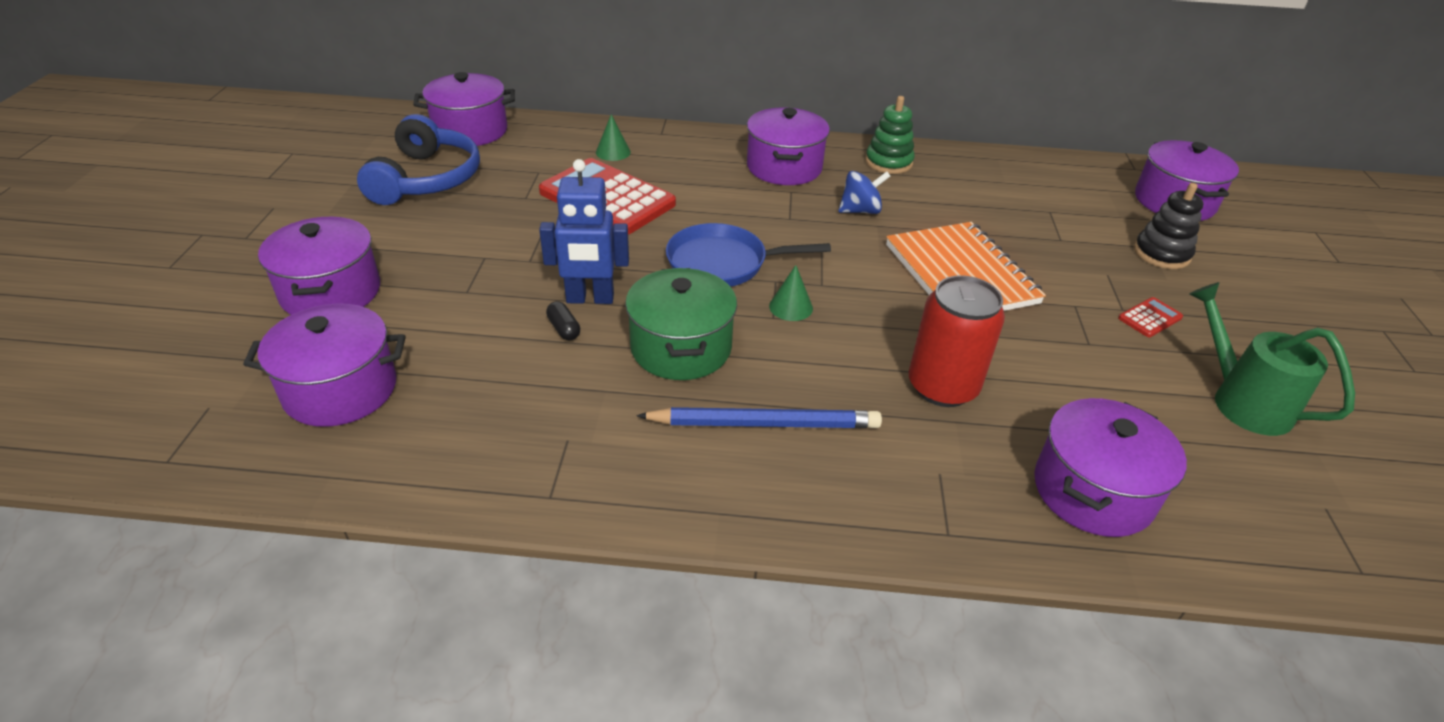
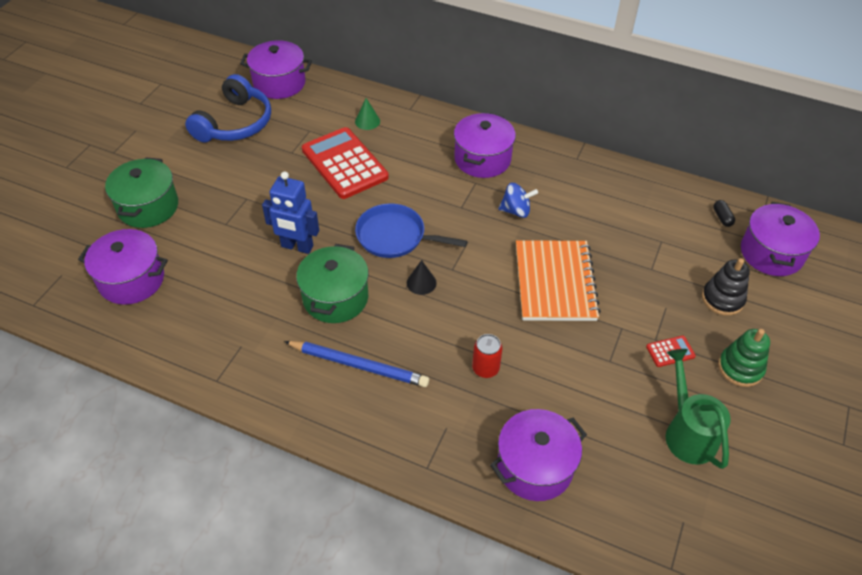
camera: 20 degrees right, 10 degrees up
purple pot [258,217,380,315] -> green pot [105,157,178,228]
black capsule [546,301,580,340] -> black capsule moved to [713,200,735,227]
green cone [769,265,813,321] -> black cone [407,260,437,295]
green stacking toy [865,96,915,174] -> green stacking toy moved to [718,329,770,387]
red can [909,275,1005,407] -> red can [472,334,502,378], size x0.57

